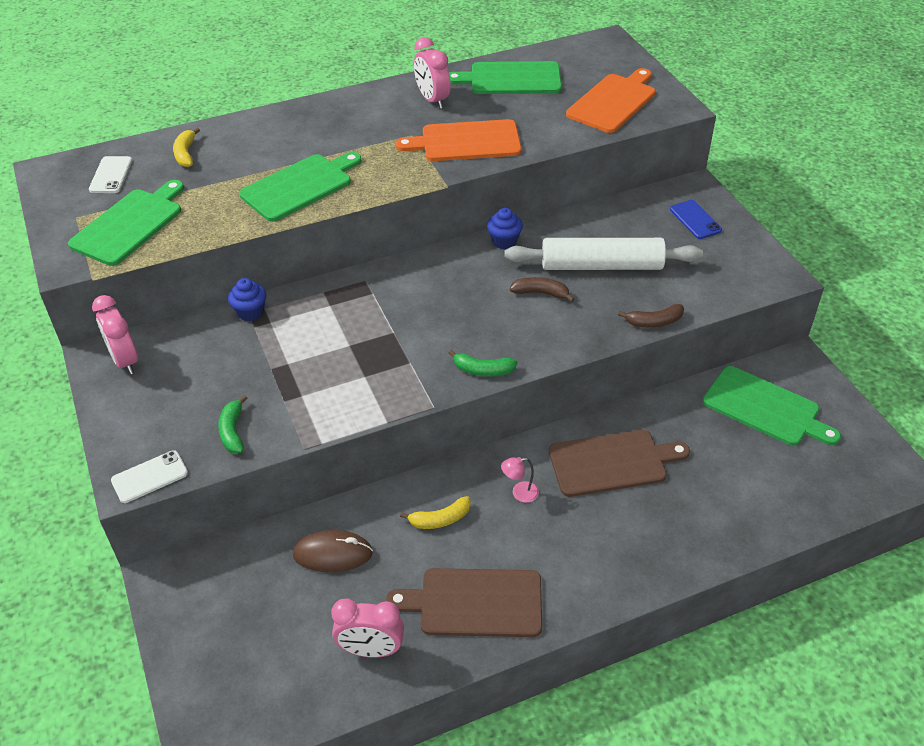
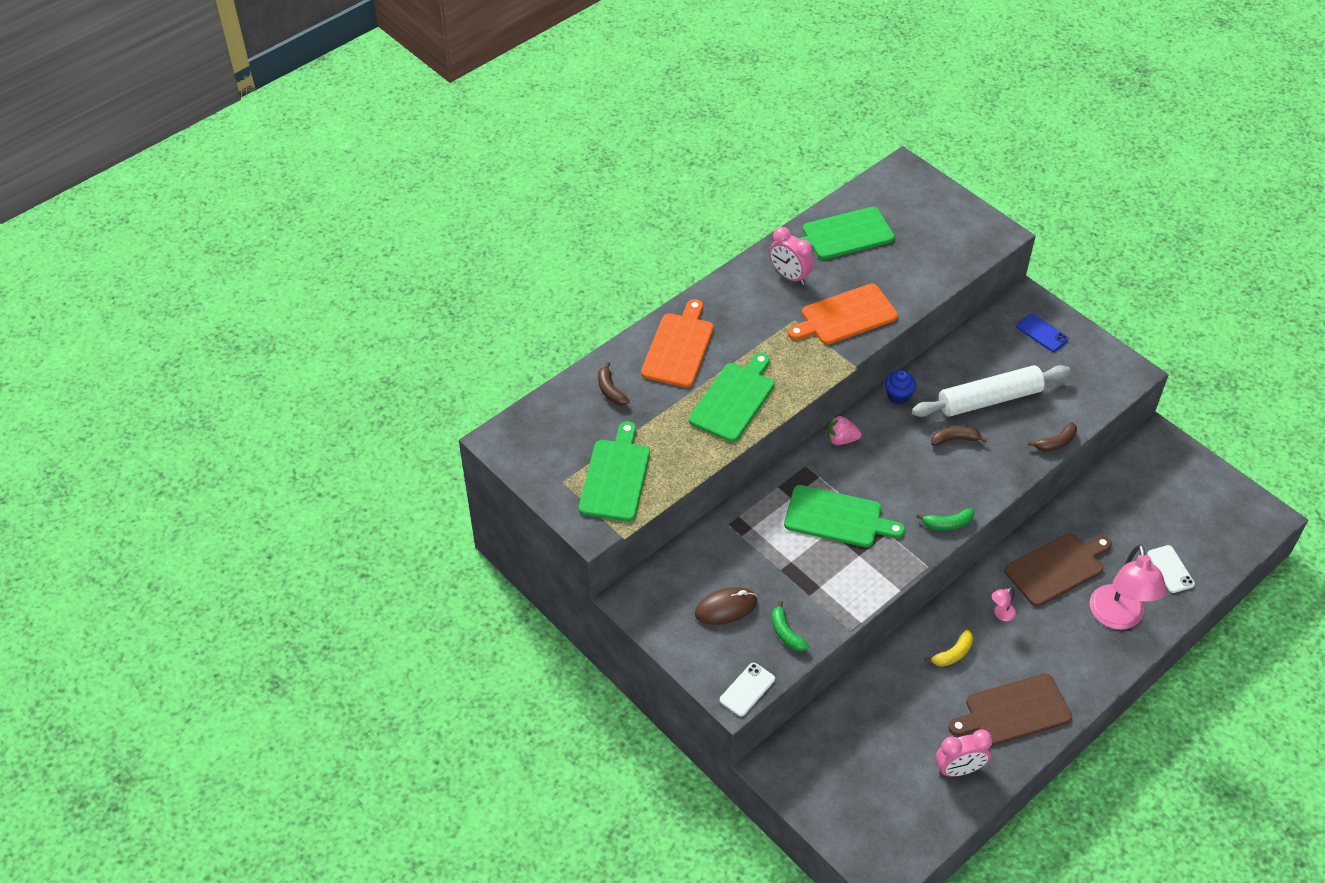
camera: 20 degrees left, 5 degrees up
white phone [89,156,132,193] -> white phone moved to [1147,545,1195,593]
pink clock [92,295,138,374] -> none
yellow banana [173,128,200,167] -> brown banana [598,361,630,406]
blue cupcake [228,278,266,321] -> none
brown mouse [293,530,373,572] -> brown mouse moved to [695,587,757,625]
orange cutting board [566,68,656,133] -> orange cutting board moved to [641,299,714,387]
green cutting board [703,366,841,446] -> green cutting board moved to [784,485,905,548]
none -> pink strawberry [827,415,862,445]
none -> pink lamp [1090,544,1167,630]

